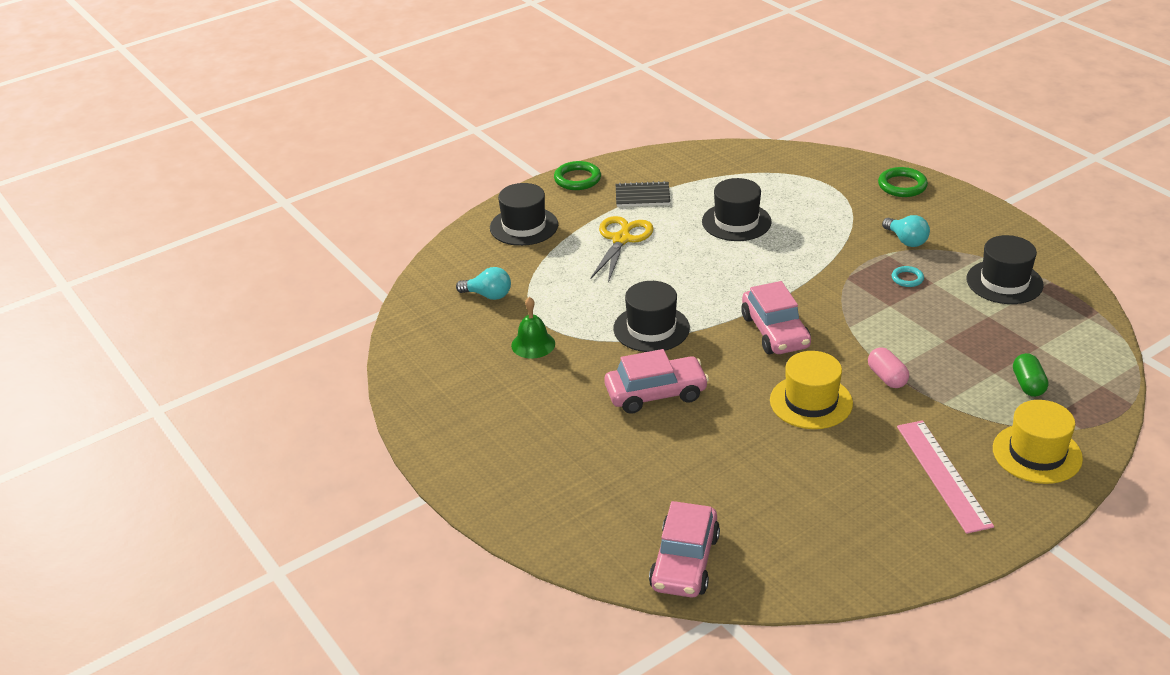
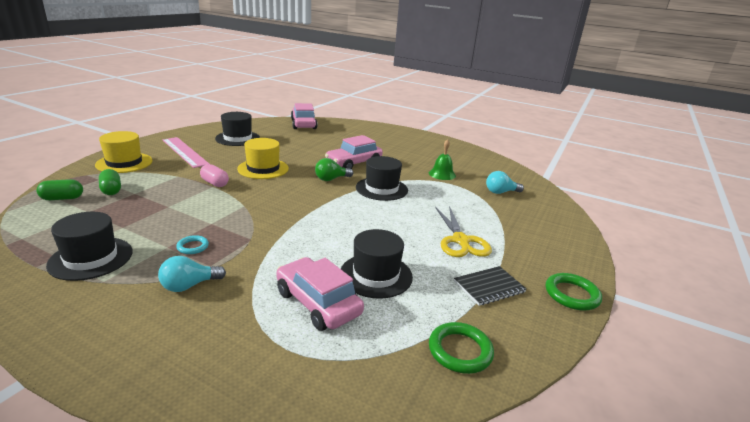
camera: 150 degrees right, 10 degrees down
black hat [490,183,558,246] -> black hat moved to [215,112,260,146]
pink car [741,281,811,354] -> pink car moved to [276,257,364,331]
green ring [878,167,928,197] -> green ring moved to [429,322,494,374]
turquoise light bulb [882,215,930,247] -> turquoise light bulb turned 60 degrees counterclockwise [158,256,226,292]
none -> green capsule [36,179,83,200]
none -> green light bulb [315,158,353,181]

